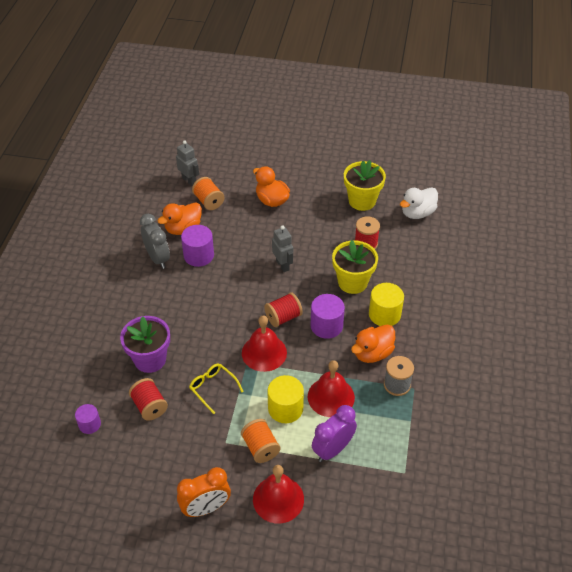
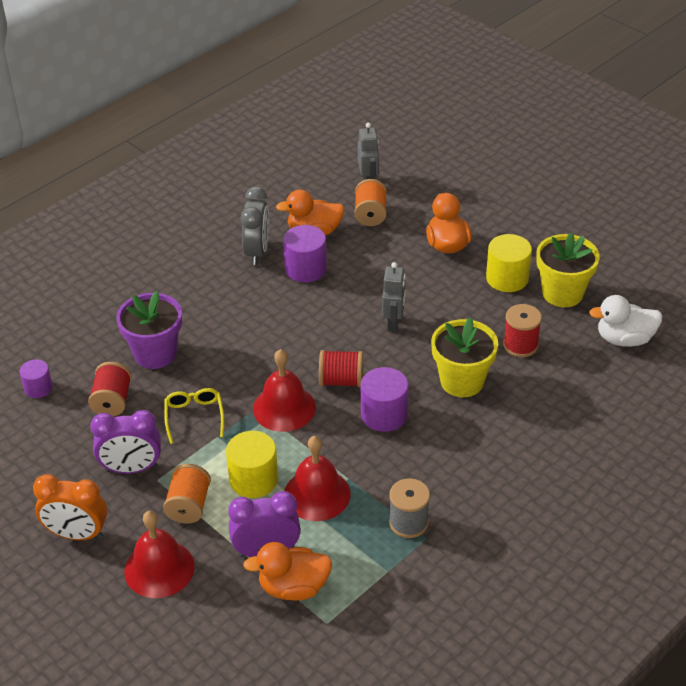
camera: 35 degrees right, 5 degrees down
orange duck [351,324,395,363] -> orange duck moved to [243,542,332,601]
yellow cylinder [369,283,404,326] -> yellow cylinder moved to [486,234,532,292]
none -> purple clock [90,410,161,474]

